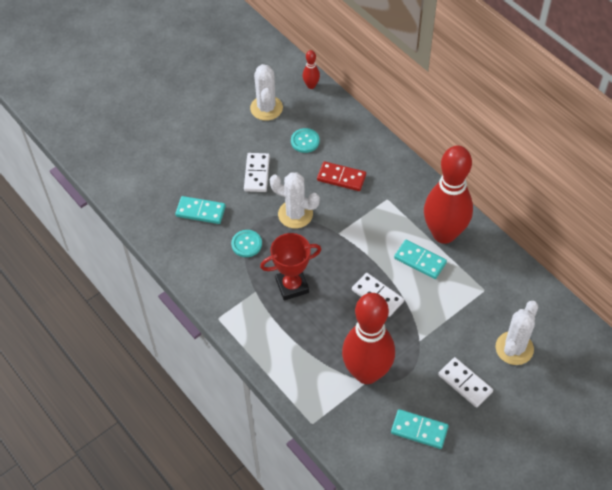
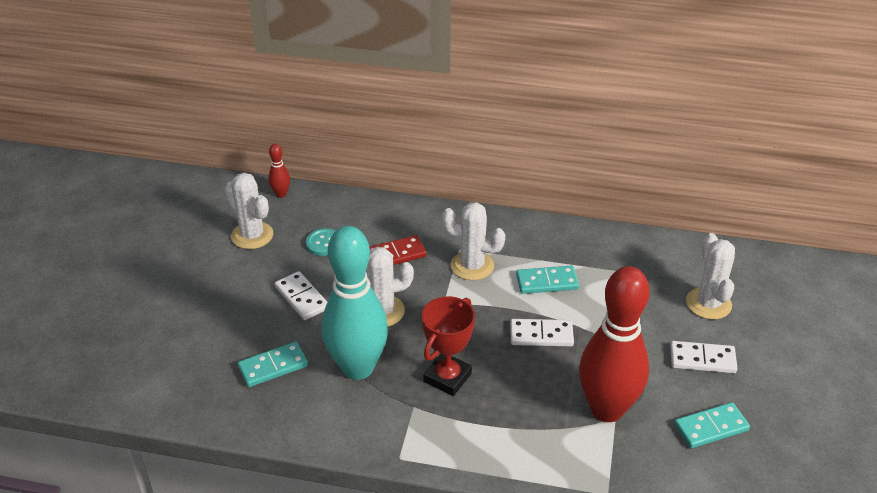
camera: 40 degrees left, 15 degrees down
turquoise button [231,230,262,257] -> turquoise bowling pin [322,226,388,380]
red bowling pin [424,145,473,244] -> none
none -> white cactus [442,202,505,281]

